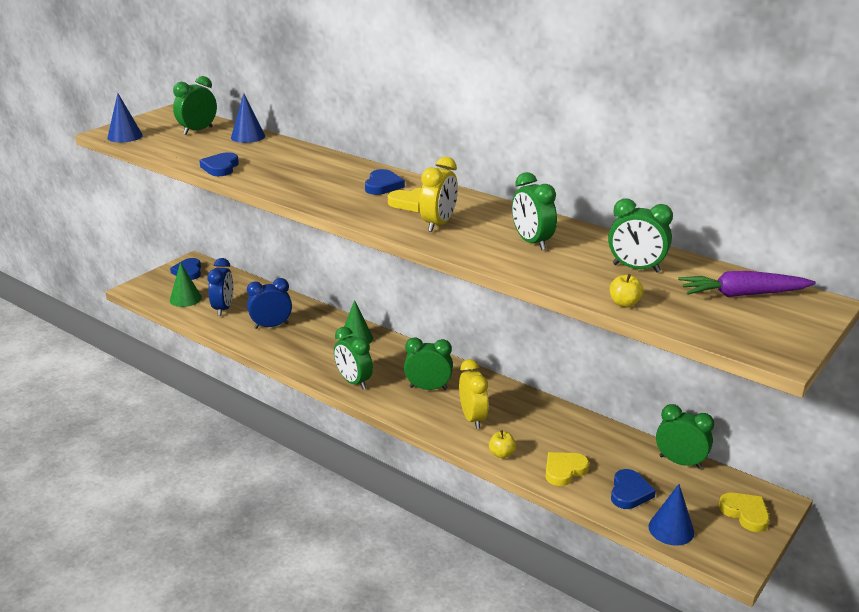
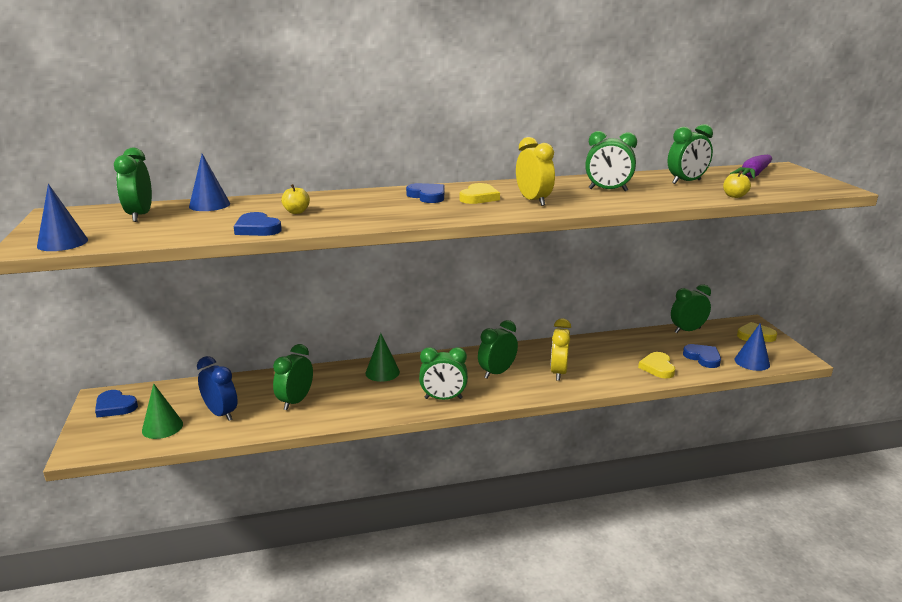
camera: 50 degrees left, 5 degrees down
blue clock [247,278,292,329] -> green clock [273,344,313,410]
yellow clock [459,359,489,429] -> yellow clock turned 105 degrees counterclockwise [550,318,571,381]
yellow apple [489,430,516,458] -> yellow apple moved to [281,184,310,214]

